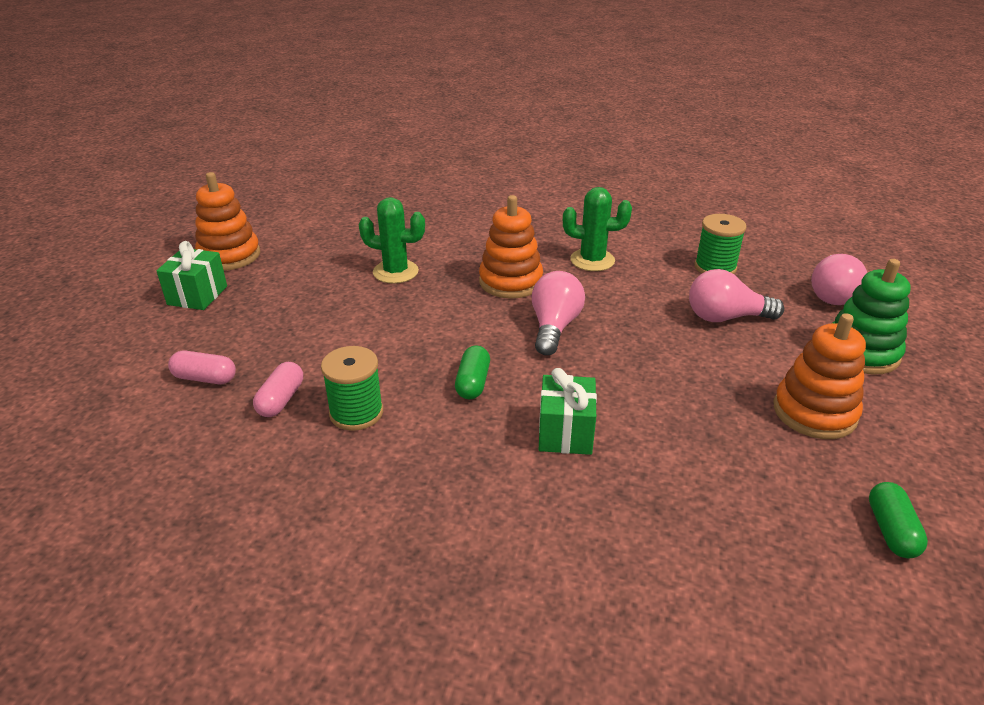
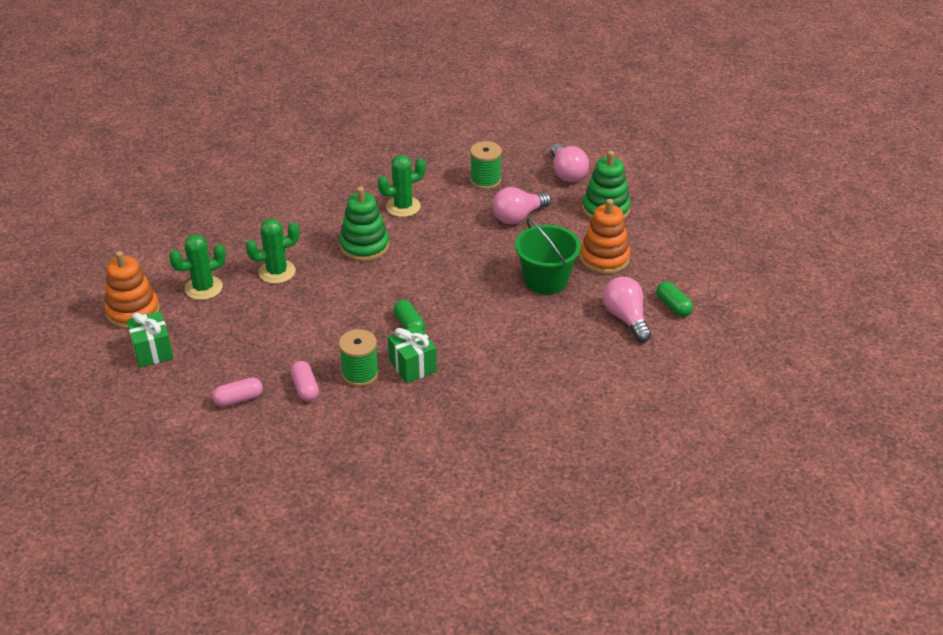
camera: 35 degrees left, 5 degrees up
orange stacking toy [479,195,543,299] -> green stacking toy [339,187,389,262]
pink light bulb [532,271,585,355] -> pink light bulb moved to [603,277,651,342]
green gift [539,368,597,455] -> green gift moved to [388,325,437,383]
none -> green cactus [169,234,226,300]
none -> green bucket [515,218,581,295]

